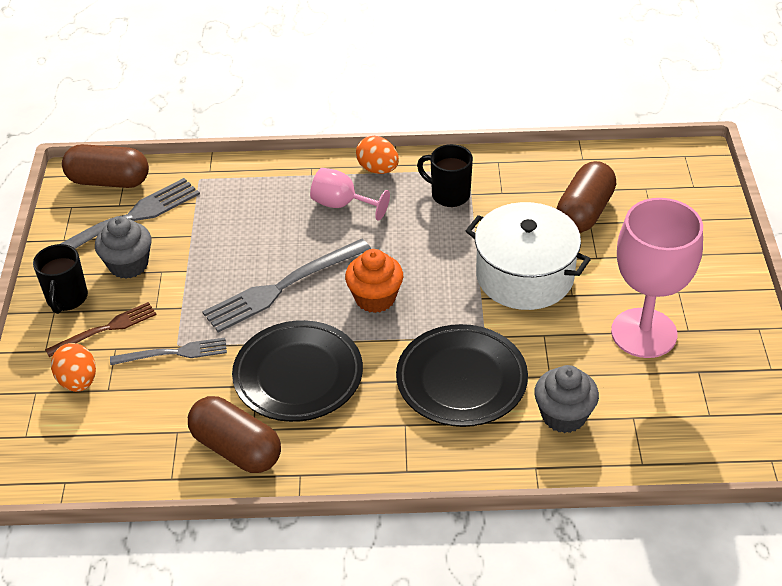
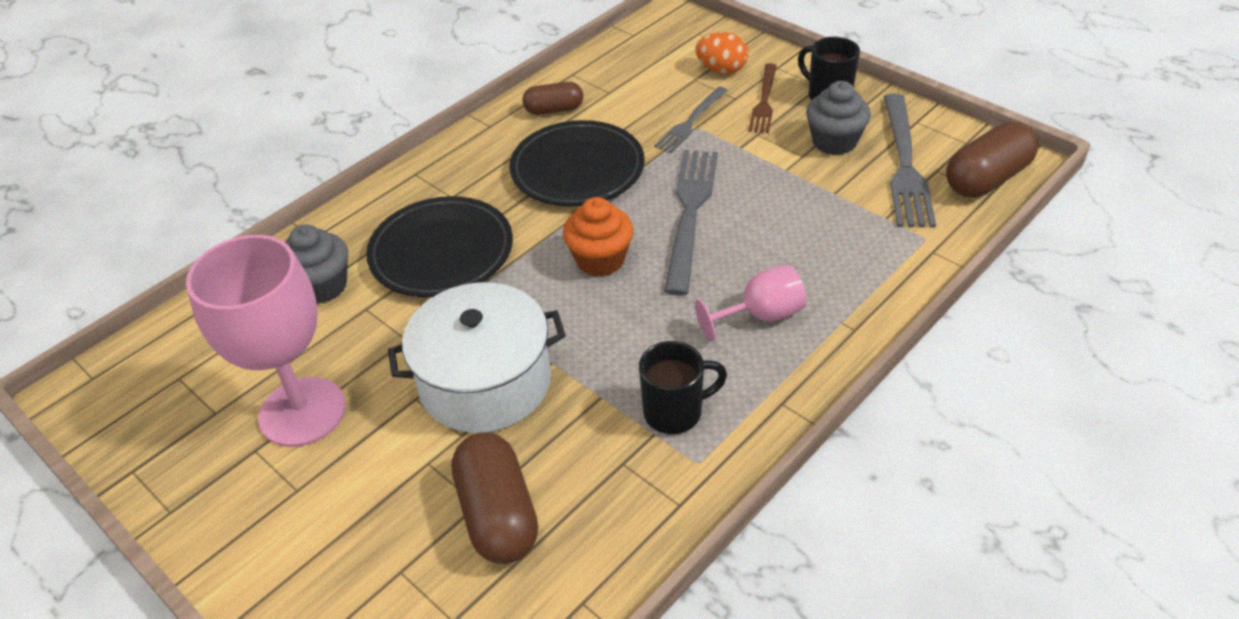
camera: 135 degrees right, 0 degrees up
brown capsule [188,396,281,473] -> brown capsule [523,82,583,115], size x0.62
orange egg [356,136,399,174] -> none

